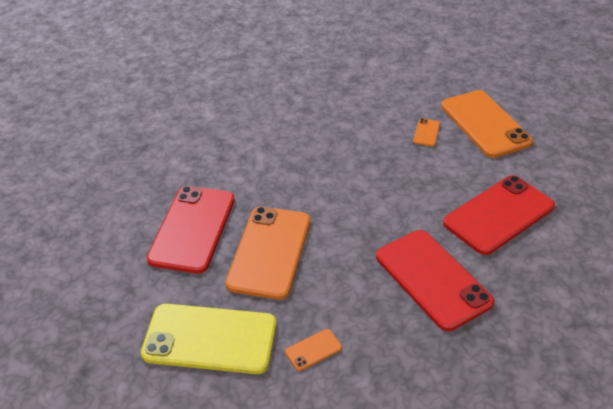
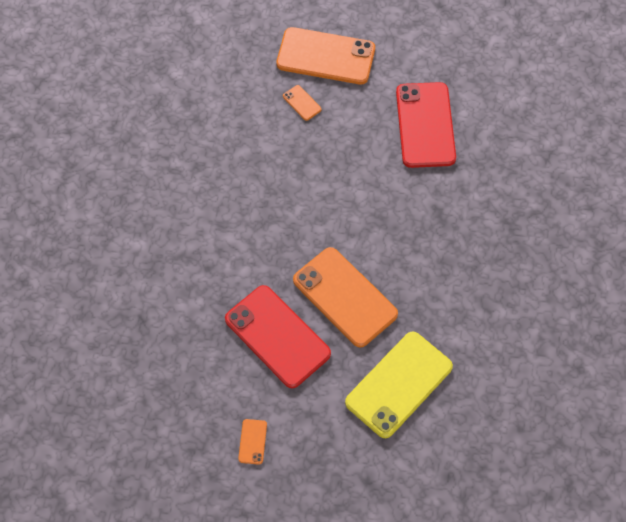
camera: 55 degrees left, 20 degrees up
orange phone [285,329,342,371] -> orange phone moved to [238,419,267,465]
red phone [376,230,494,331] -> none

